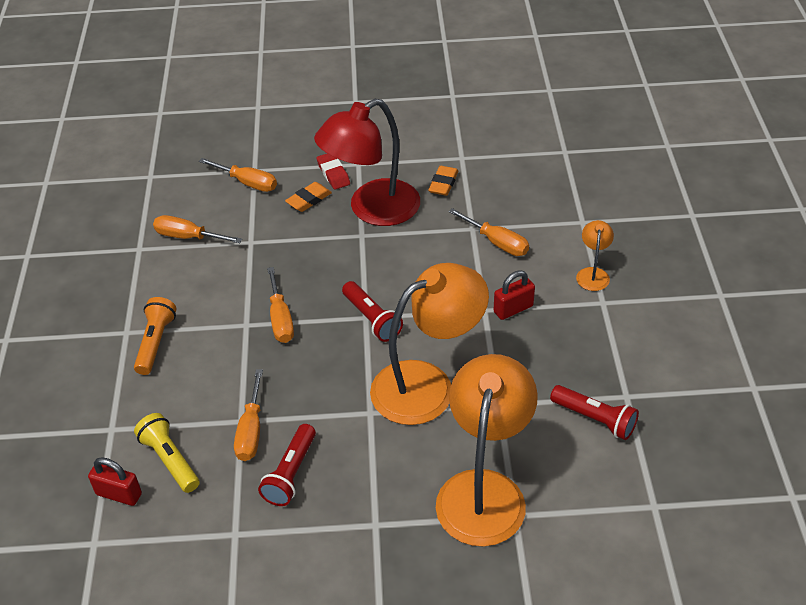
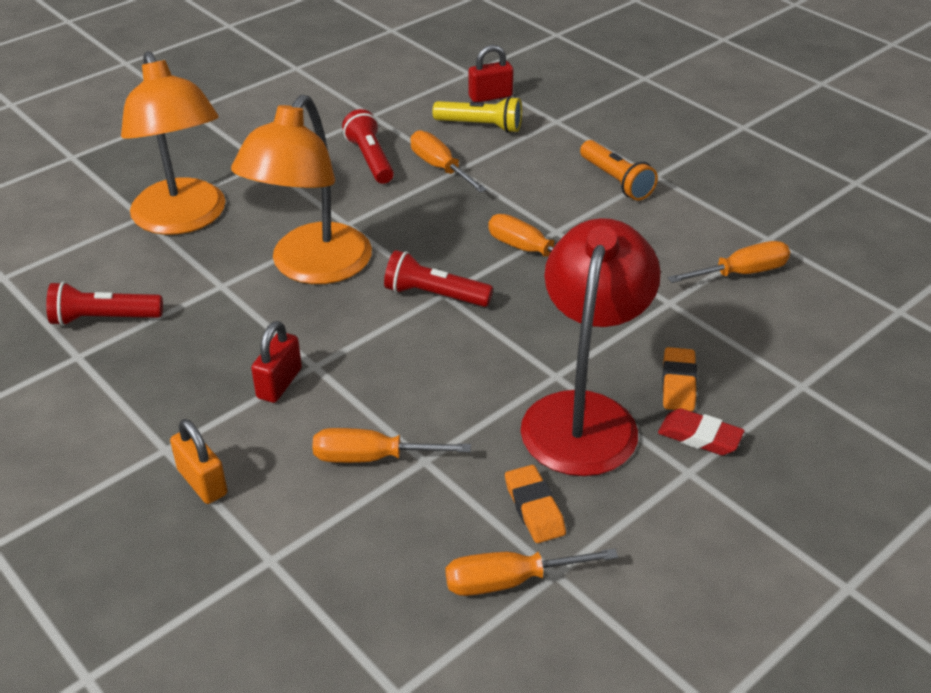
camera: 140 degrees right, 5 degrees down
orange screwdriver [199,158,277,192] -> orange screwdriver moved to [446,549,618,596]
orange lamp [576,220,614,291] -> orange padlock [170,419,228,504]

